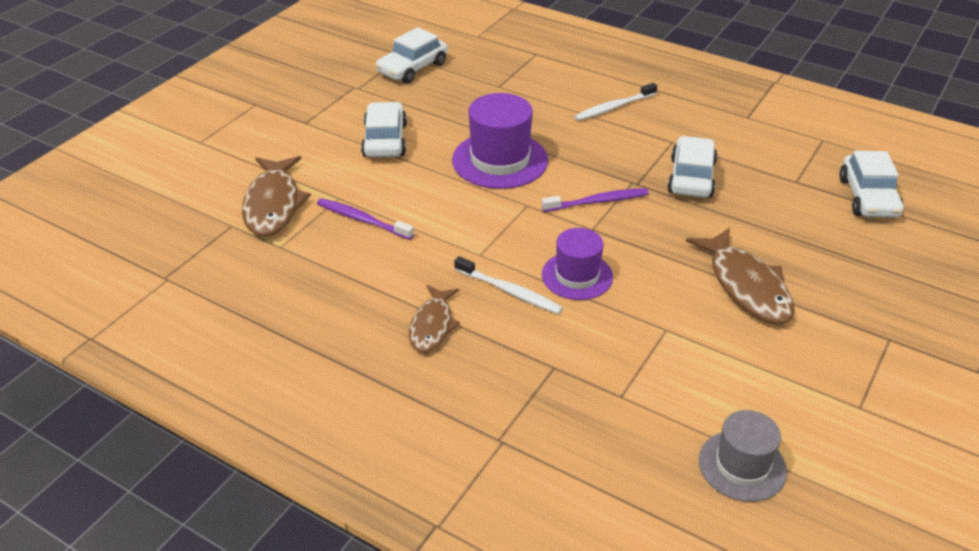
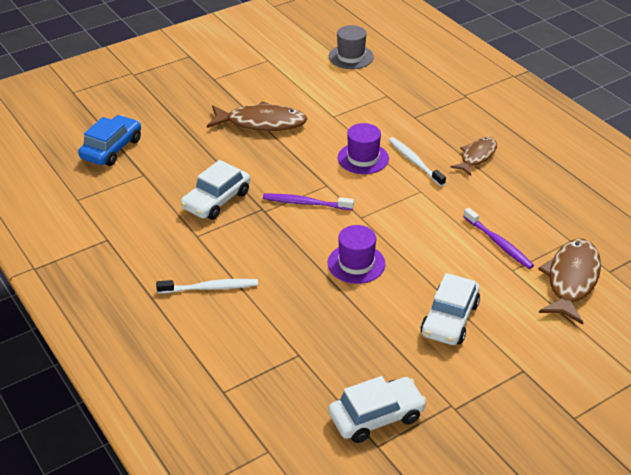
camera: 155 degrees left, 0 degrees up
purple hat [452,93,548,189] -> purple hat [328,225,385,284], size x0.64
brown fish [686,228,795,324] -> brown fish turned 90 degrees clockwise [207,101,307,131]
white car [839,151,903,218] -> blue car [78,115,141,166]

